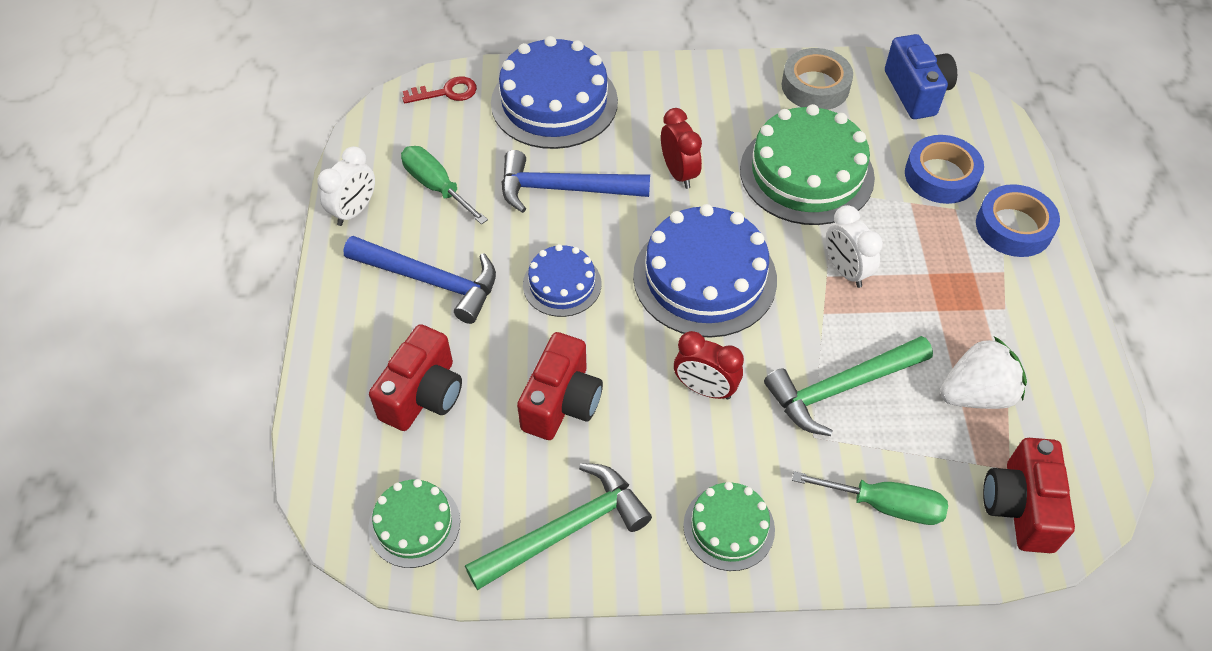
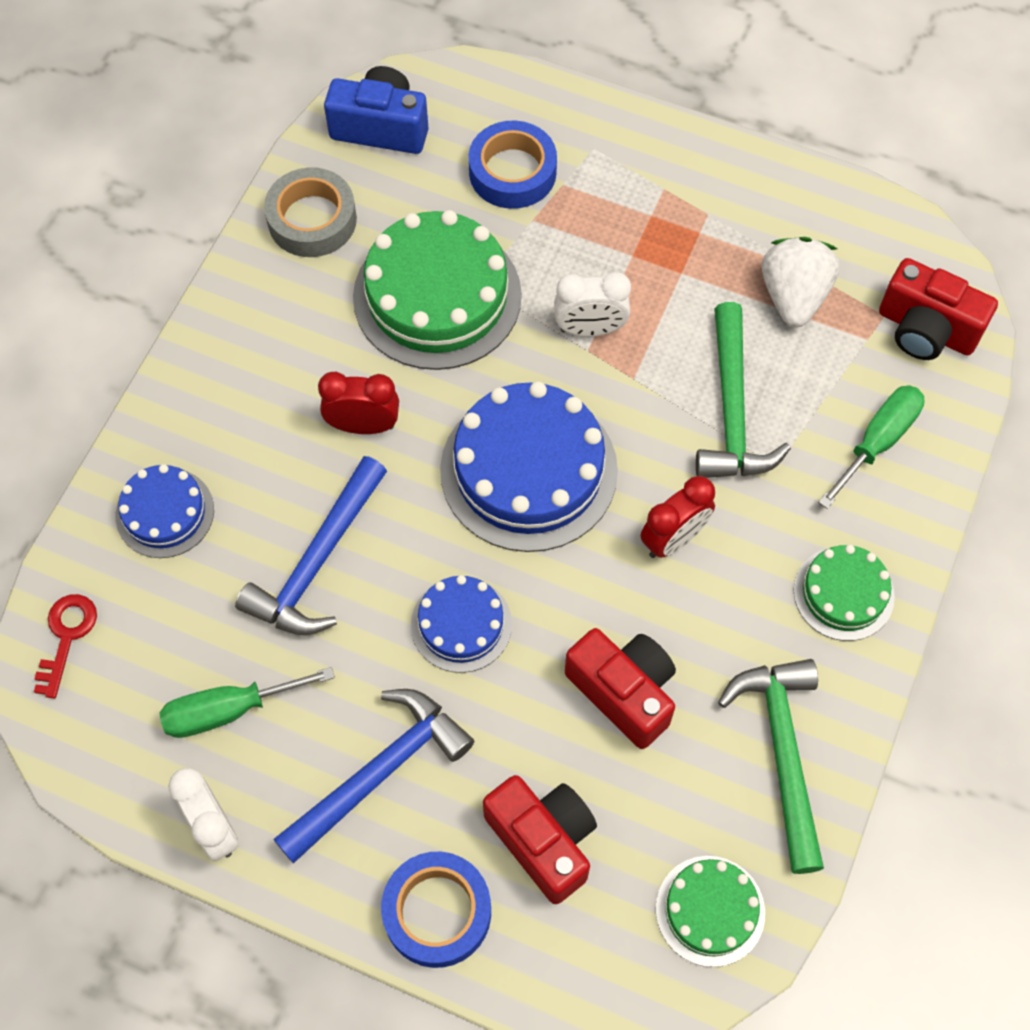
camera: 65 degrees left, 10 degrees up
blue cake [491,36,618,149] -> blue cake [116,464,214,558], size x0.55
blue tape [976,184,1060,257] -> blue tape moved to [381,852,491,968]

